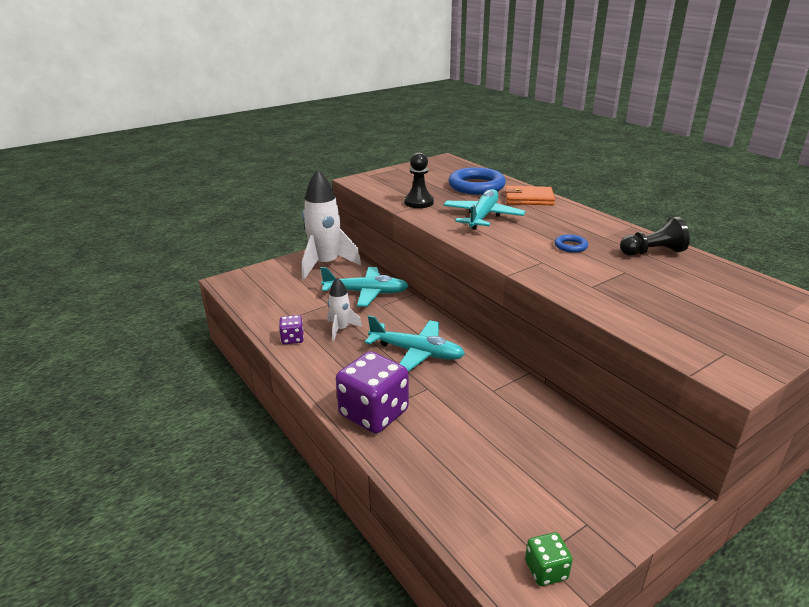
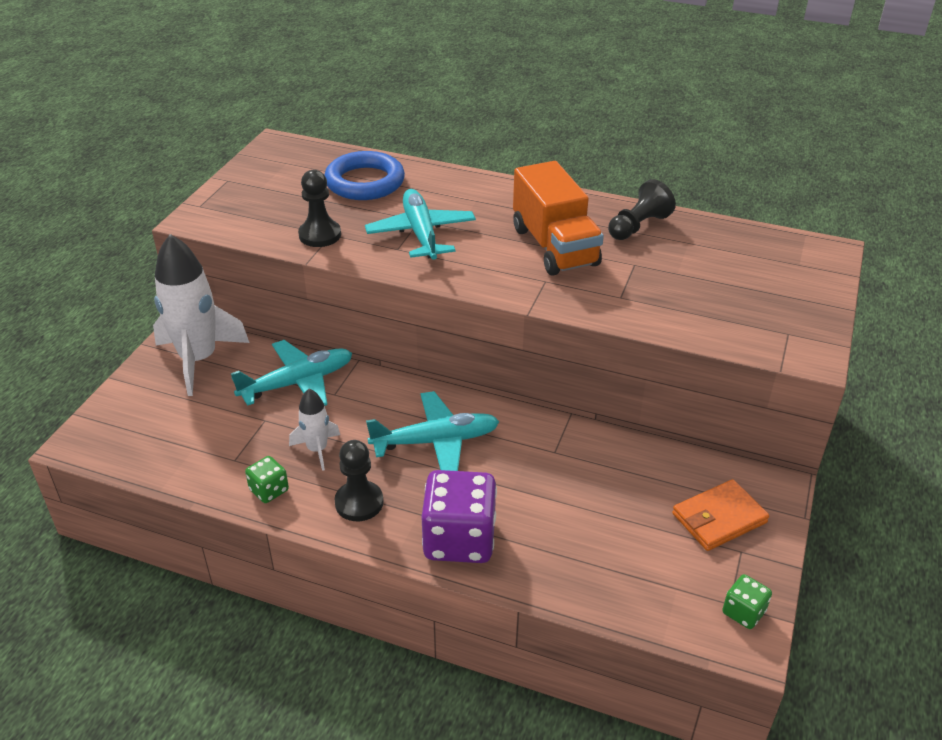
camera: 35 degrees left, 10 degrees up
purple dice [279,315,304,344] -> green dice [245,456,289,503]
orange wallet [505,186,555,205] -> orange wallet moved to [672,479,769,551]
blue ring [554,234,588,253] -> orange truck [513,161,604,275]
none -> black pawn [334,440,383,521]

